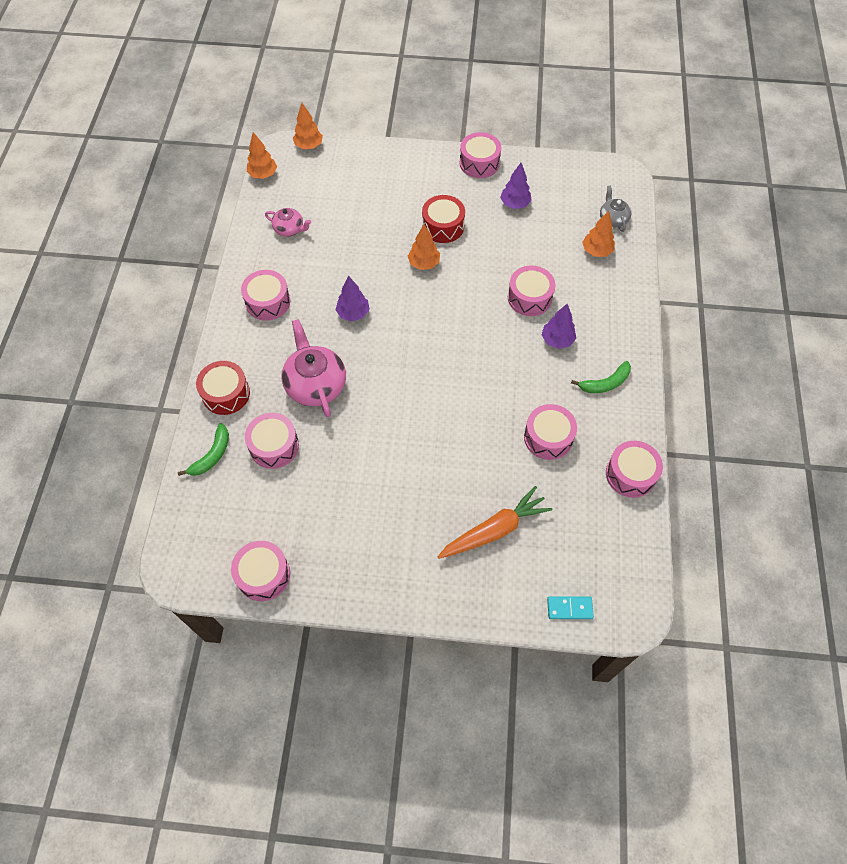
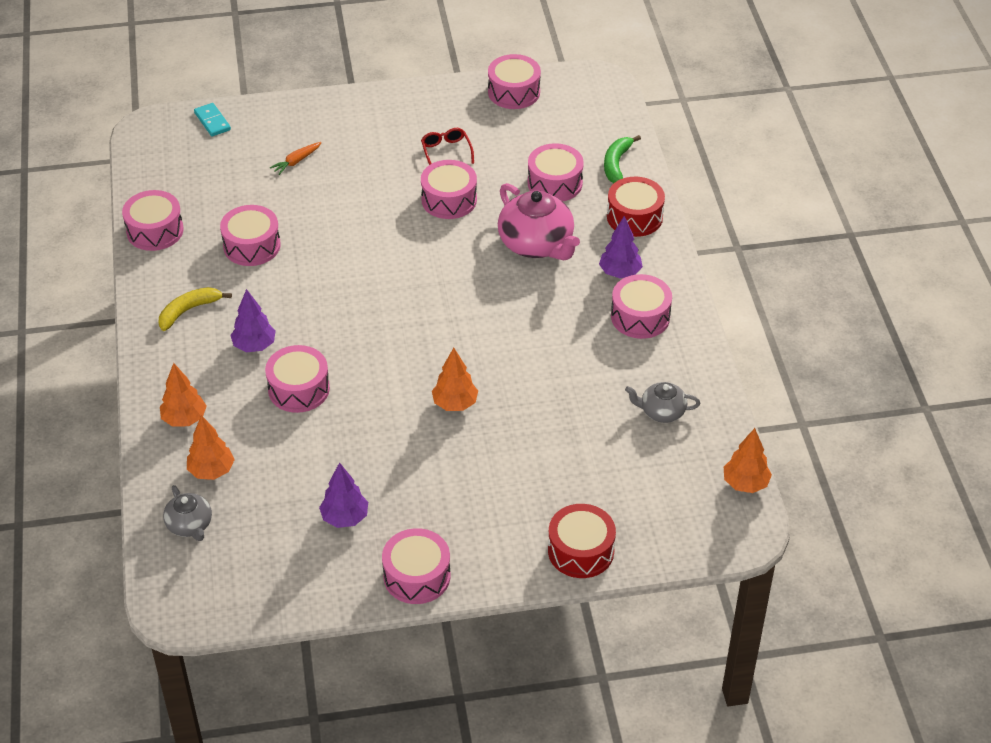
camera: 165 degrees right, 15 degrees down
pink teapot [265,208,311,237] -> grey teapot [625,382,700,423]
orange tree [293,103,323,149] -> orange tree moved to [160,363,207,427]
purple tree [335,276,370,321] -> purple tree moved to [599,216,643,278]
red drum [422,195,465,243] -> red drum moved to [548,504,616,578]
orange carrot [438,486,552,559] -> orange carrot [270,142,322,175], size x0.48
turquoise domino [547,596,594,619] -> turquoise domino turned 75 degrees clockwise [194,103,231,136]
green banana [571,361,631,393] -> yellow banana [158,287,232,331]
none -> red glasses [421,128,474,165]
none -> pink drum [421,160,477,219]

